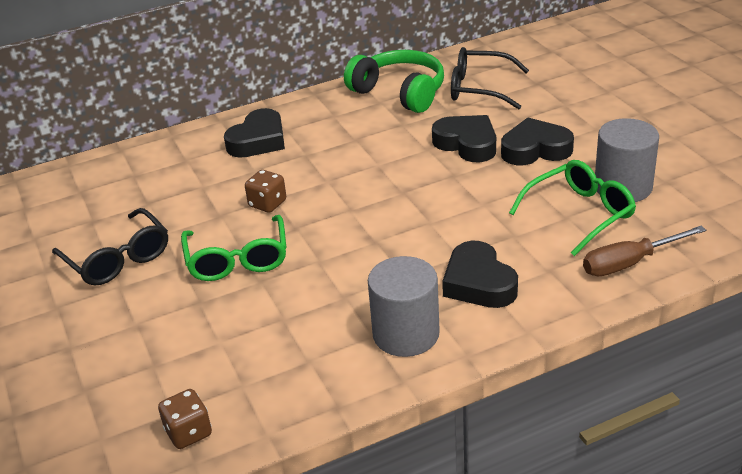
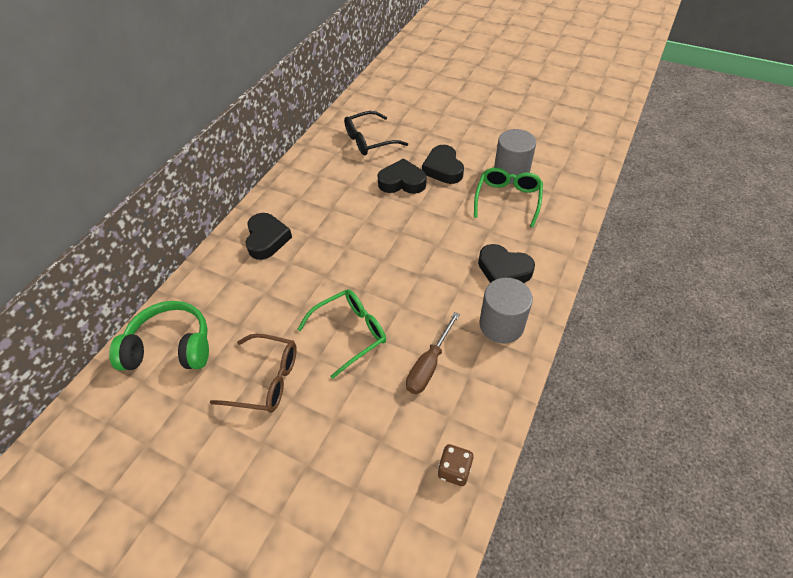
camera: 40 degrees left, 15 degrees up
black glasses [52,208,168,286] -> brown glasses [210,334,297,413]
green glasses [181,215,287,281] -> green glasses turned 75 degrees counterclockwise [297,289,386,379]
brown dice [245,170,286,213] -> none
green headphones [344,50,444,113] -> green headphones moved to [109,301,209,371]
black heart [501,118,574,165] -> black heart turned 60 degrees counterclockwise [422,145,464,184]
brown screwdriver [583,226,706,276] -> brown screwdriver moved to [406,312,460,394]

